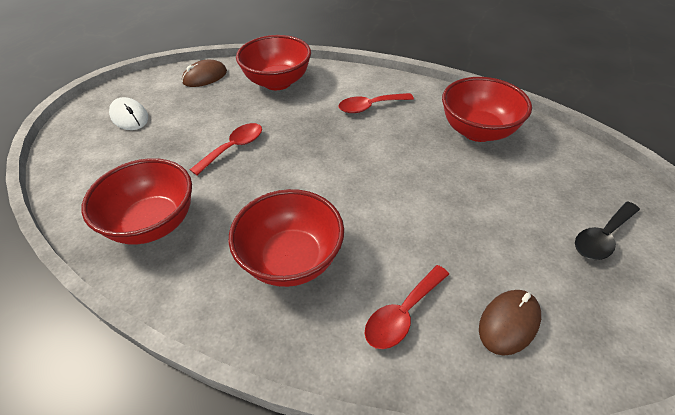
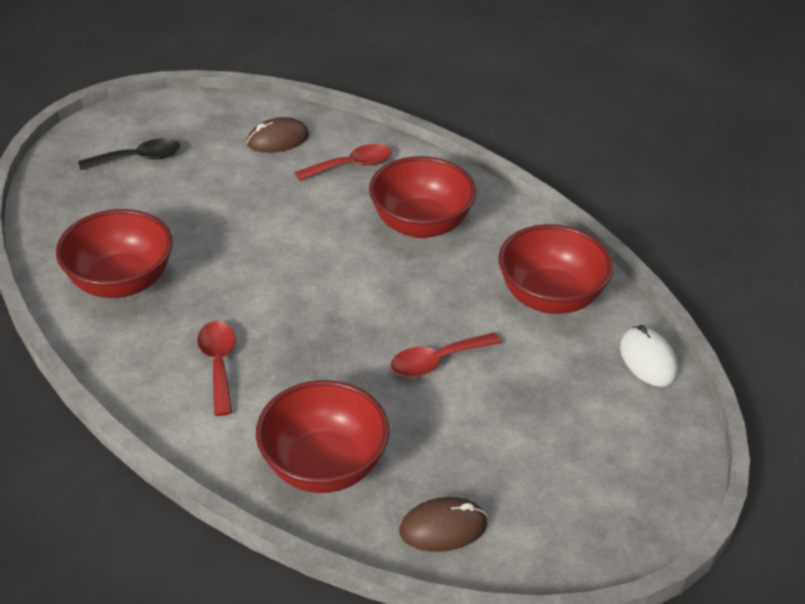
camera: 160 degrees left, 5 degrees down
white mouse [109,97,148,130] -> white mouse moved to [620,325,678,387]
red spoon [338,93,414,113] -> red spoon turned 105 degrees counterclockwise [197,321,236,416]

